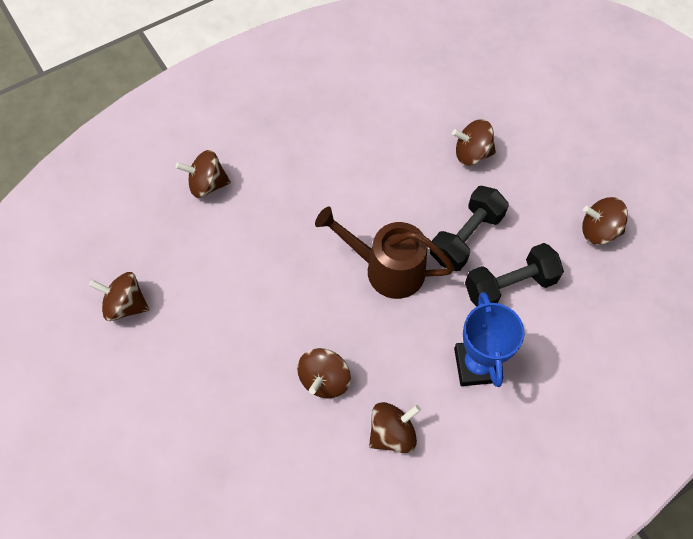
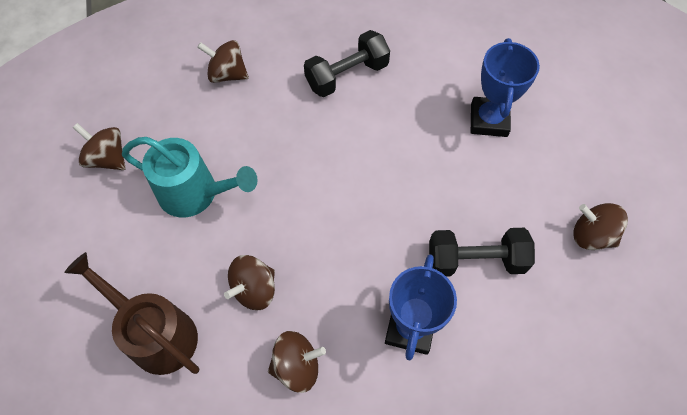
camera: 20 degrees right, 0 degrees up
brown watering can [315,207,454,299] -> brown watering can moved to [64,252,199,375]
black dumbbell [430,186,509,271] -> black dumbbell moved to [304,30,390,97]
brown spinning top [452,119,496,166] -> blue trophy [471,38,540,137]
none -> turquoise watering can [122,137,257,217]

